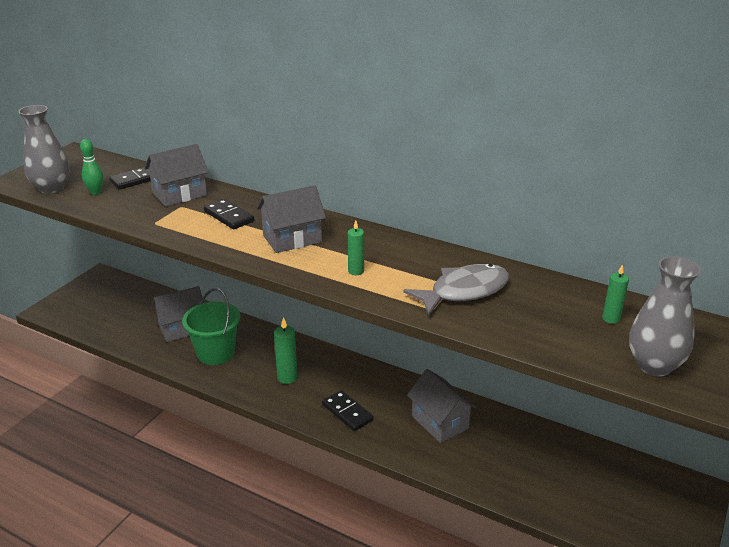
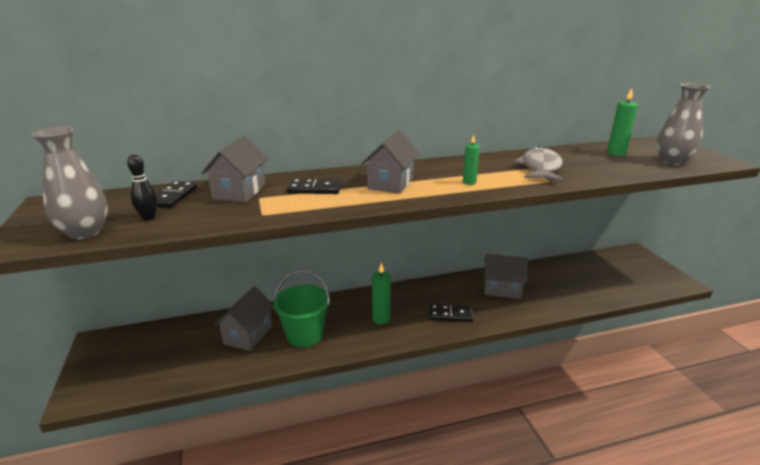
camera: 45 degrees left, 5 degrees down
green bowling pin [80,139,103,195] -> black bowling pin [127,154,158,221]
green candle [602,264,629,324] -> green candle [607,88,638,156], size x1.52

